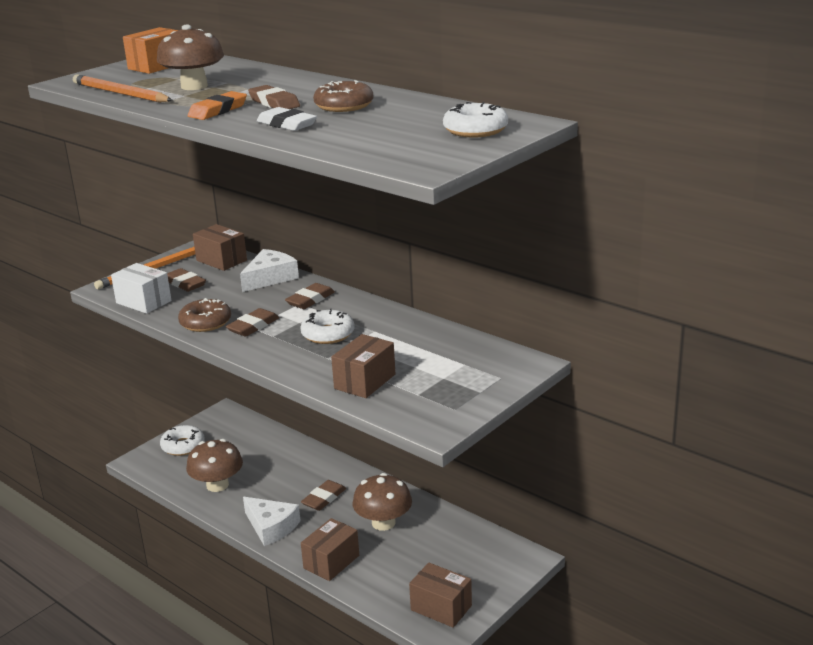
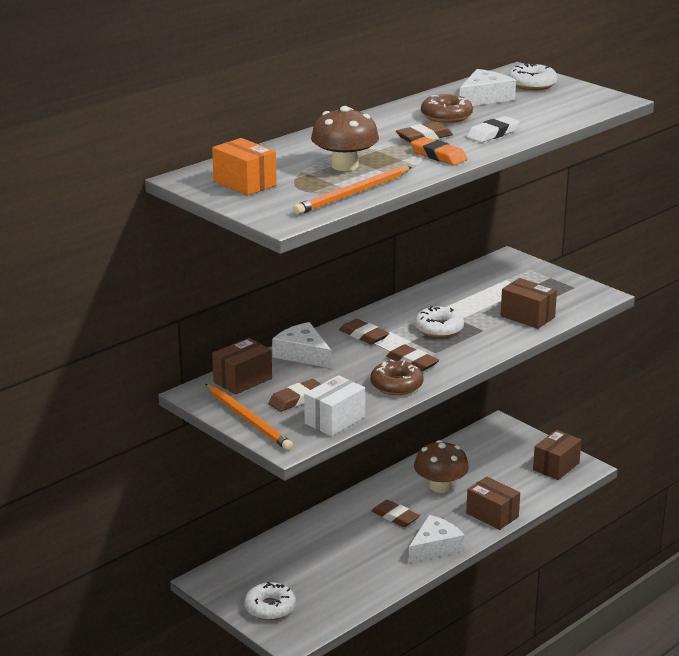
camera: 85 degrees left, 0 degrees up
brown mushroom [186,439,243,492] -> none
none -> white cheese [460,69,516,106]

